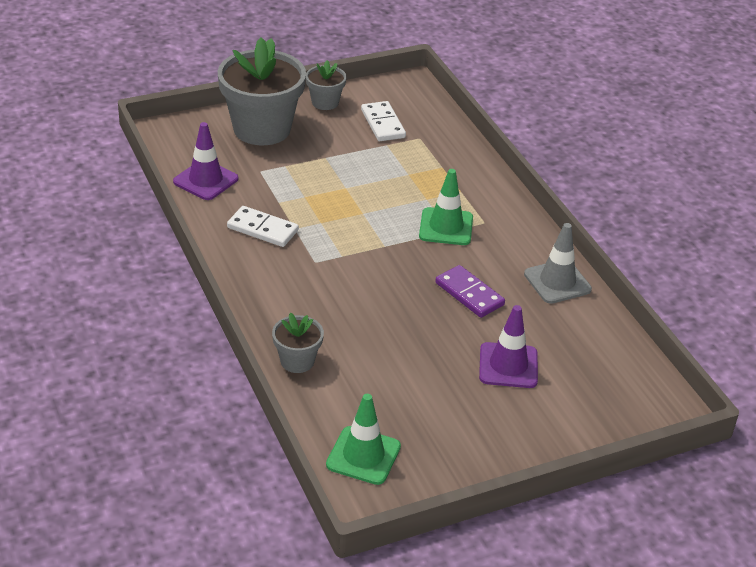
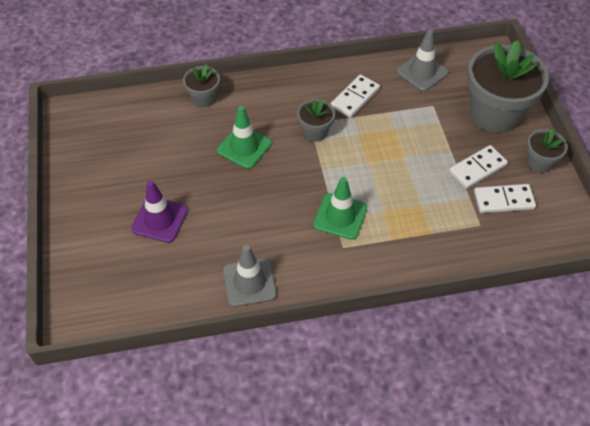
camera: 105 degrees right, 15 degrees up
purple traffic cone [173,122,238,200] -> grey traffic cone [397,30,448,91]
green traffic cone [326,394,401,485] -> green traffic cone moved to [217,106,272,169]
purple domino [435,265,505,318] -> none
none -> grey flower pot [297,99,335,142]
none -> white domino [449,145,508,189]

